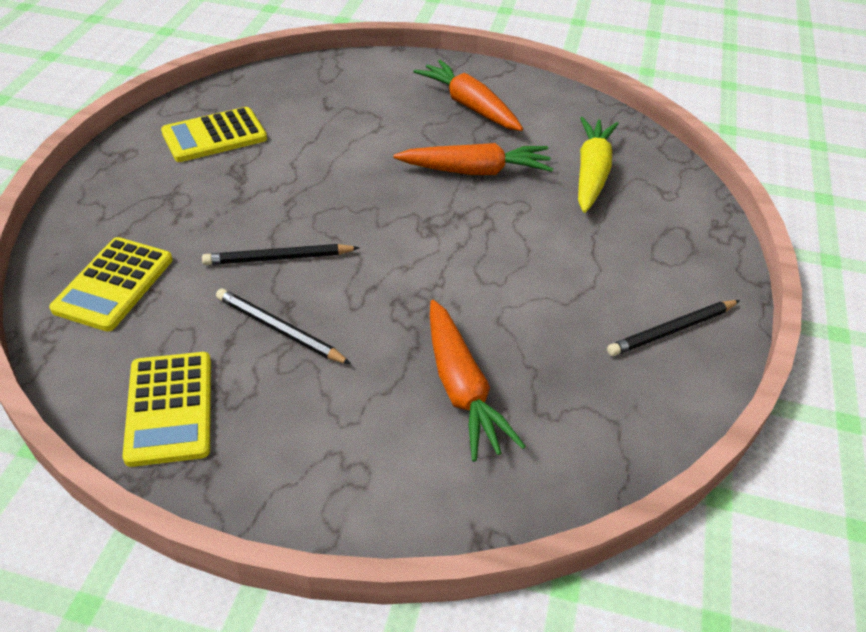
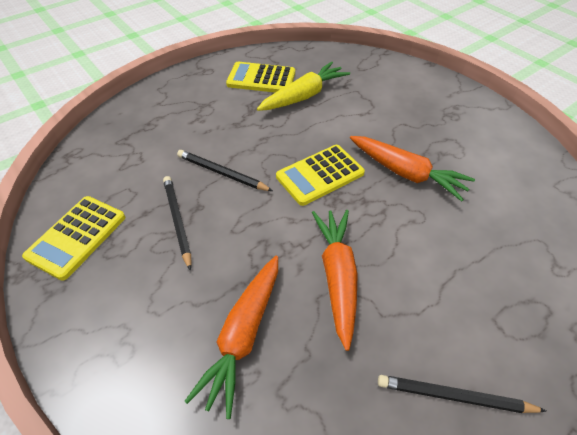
camera: 40 degrees right, 5 degrees up
yellow calculator [49,237,173,332] -> yellow calculator moved to [276,145,365,206]
orange carrot [413,60,523,131] -> orange carrot moved to [312,210,358,351]
yellow carrot [578,117,618,213] -> yellow carrot moved to [257,62,350,111]

